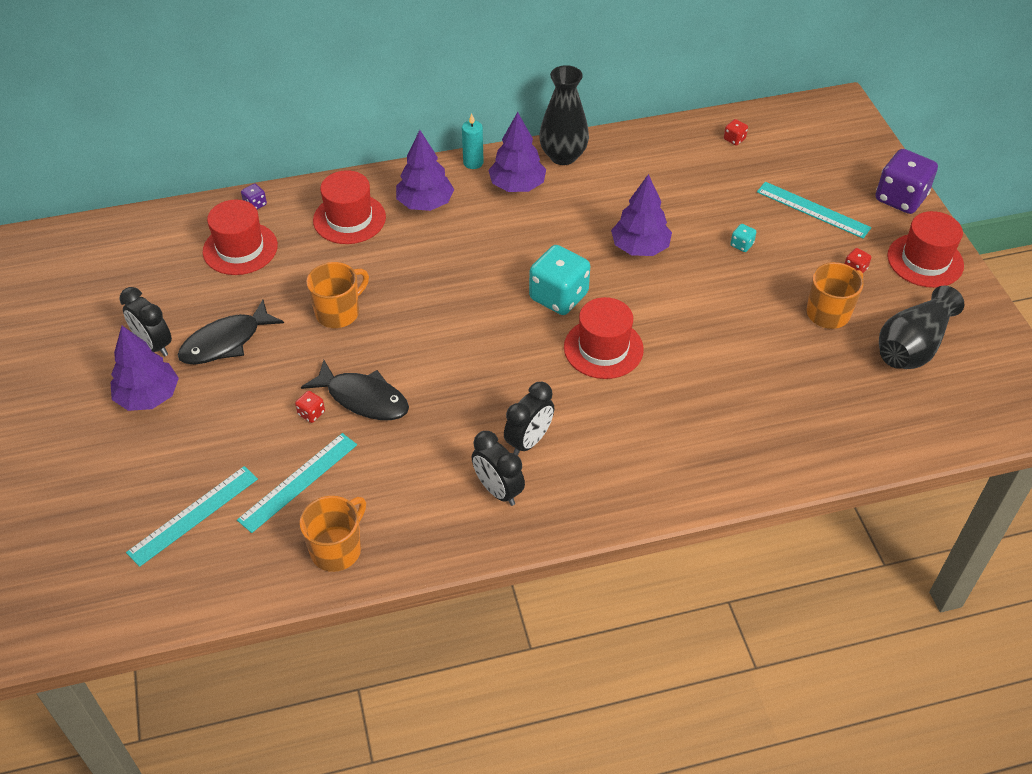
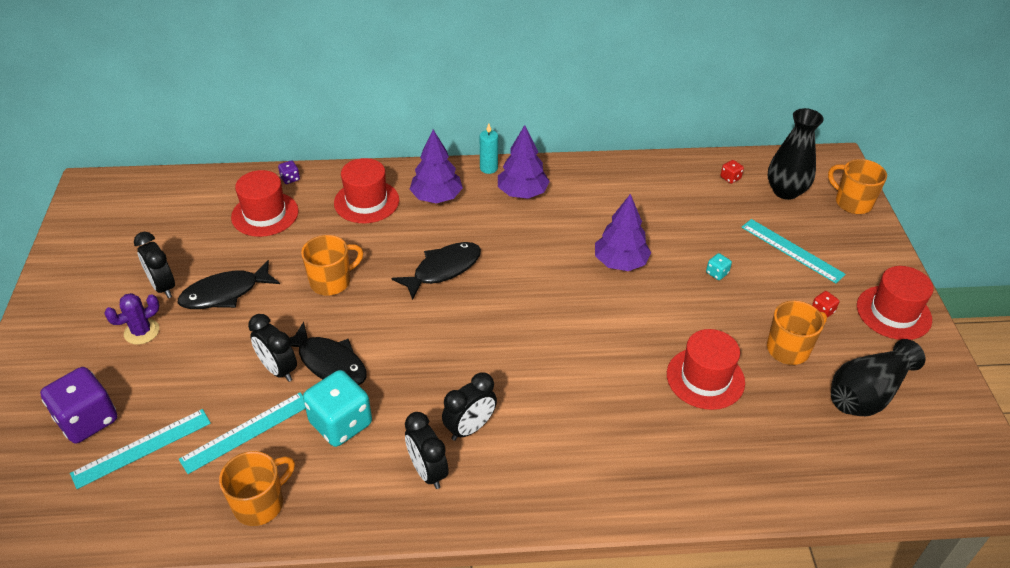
camera: 10 degrees right, 5 degrees down
purple tree [110,326,179,411] -> purple cactus [104,293,159,345]
red dice [295,391,325,423] -> black clock [248,314,297,382]
turquoise dice [529,245,590,315] -> turquoise dice moved to [303,370,372,447]
black vase [539,65,589,165] -> black vase moved to [768,108,824,200]
red hat [564,297,644,379] -> red hat moved to [667,329,745,410]
purple dice [875,149,938,214] -> purple dice moved to [40,367,117,443]
none -> black fish [392,242,481,300]
none -> orange mug [828,159,887,214]

